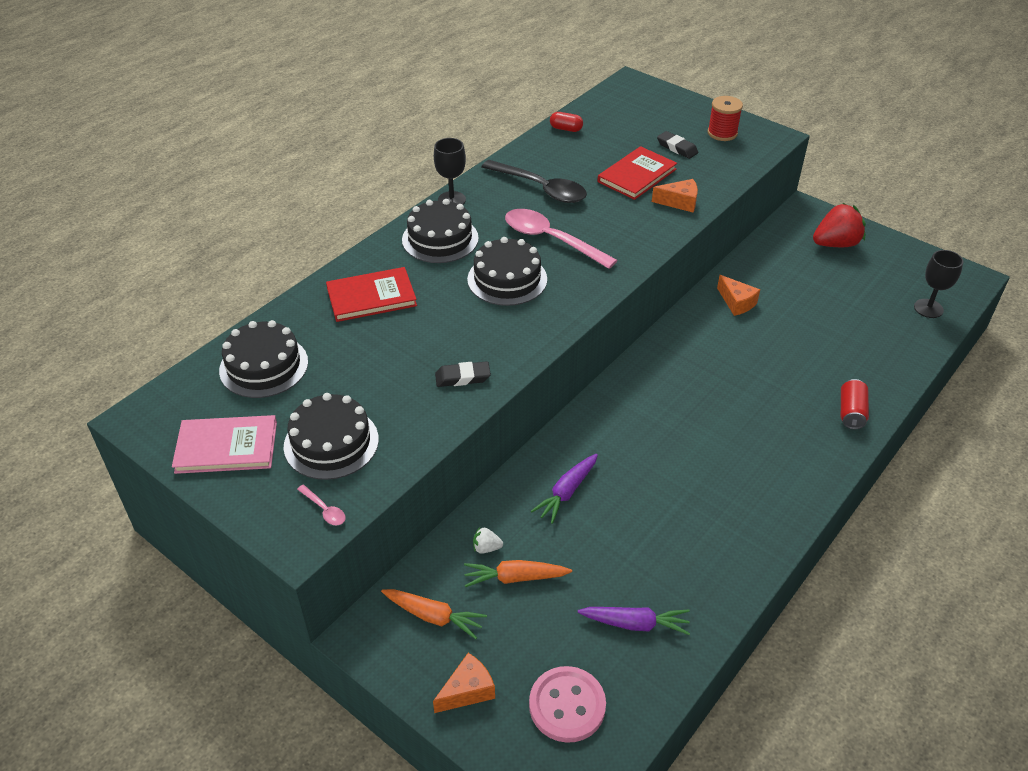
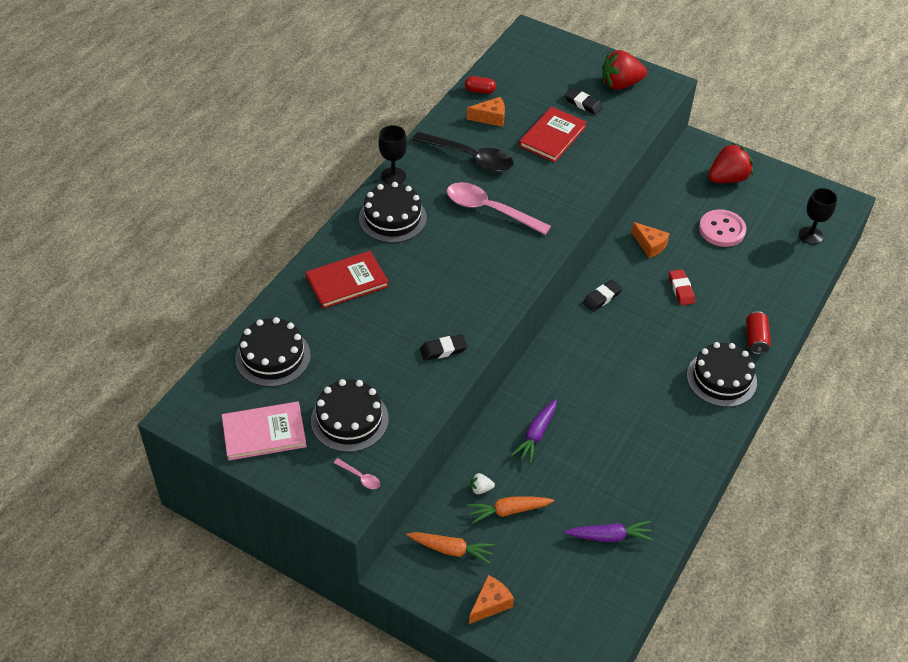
camera: 10 degrees left, 5 degrees up
black cake [467,237,547,306] -> black cake moved to [687,342,757,407]
pink button [529,666,606,743] -> pink button moved to [699,209,747,247]
orange cheese [652,179,698,213] -> orange cheese moved to [467,97,505,127]
red spool [708,96,743,141] -> red strawberry [602,50,647,90]
none -> black eraser [583,280,622,312]
none -> red eraser [669,269,695,305]

